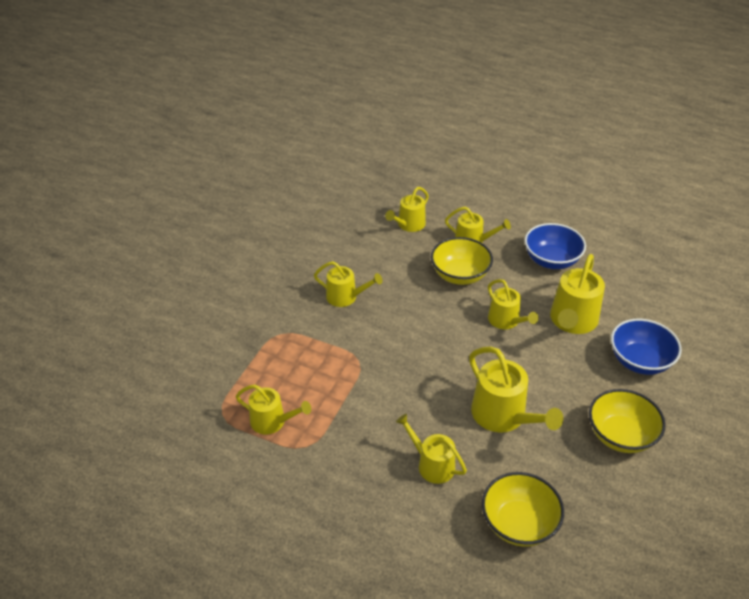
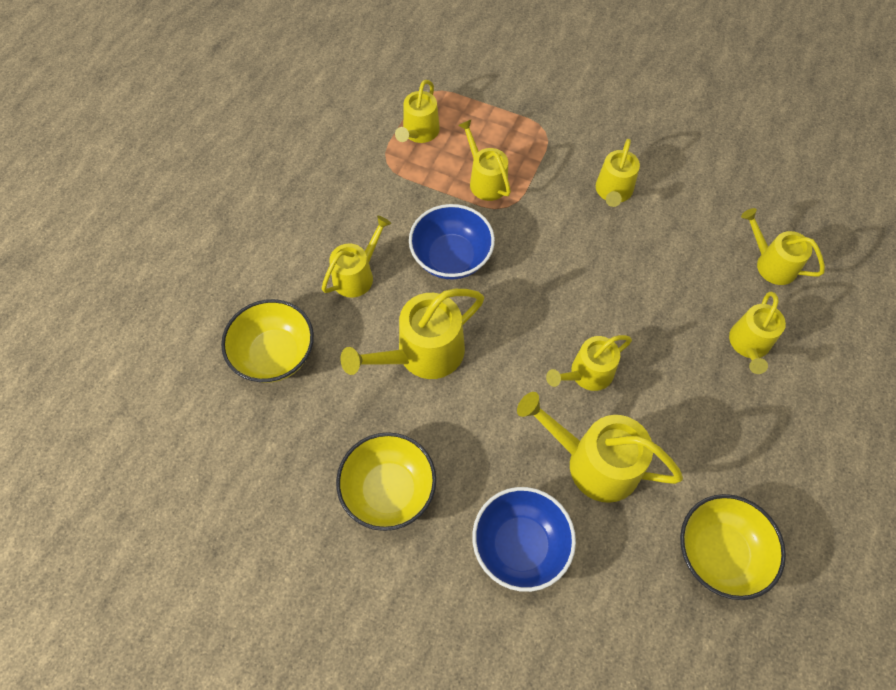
camera: 90 degrees right, 20 degrees up
yellow bowl [431,237,493,285] -> yellow bowl moved to [680,494,786,600]
blue bowl [525,223,586,269] -> blue bowl moved to [409,204,495,279]
none -> yellow watering can [458,120,511,201]

